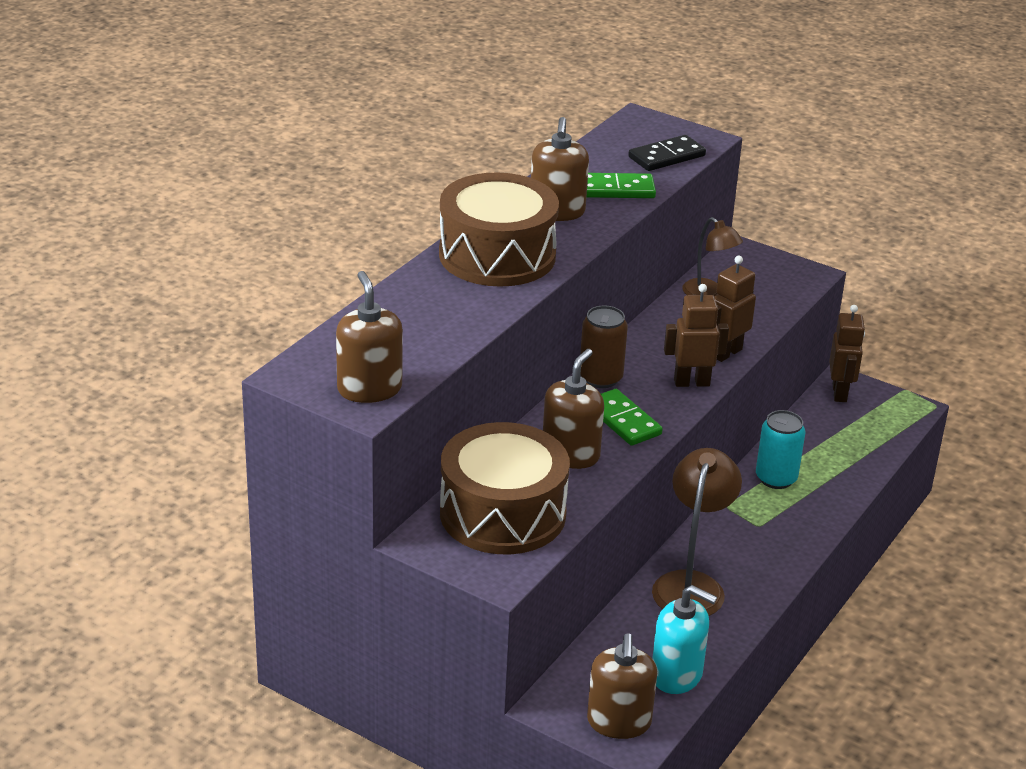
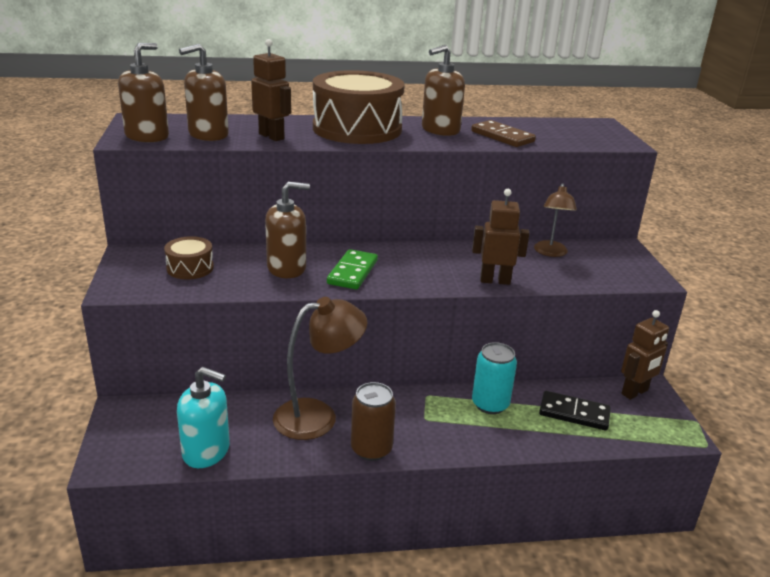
camera: 50 degrees right, 5 degrees down
brown drum [440,422,570,554] -> brown drum [164,236,214,279], size x0.46
brown can [580,306,628,388] -> brown can moved to [351,382,396,461]
green domino [587,173,656,198] -> brown domino [471,120,536,147]
brown soap dispenser [587,633,657,739] -> brown soap dispenser moved to [179,44,229,141]
black domino [628,135,706,171] -> black domino moved to [539,391,611,430]
turquoise soap dispenser [652,585,717,694] -> turquoise soap dispenser turned 60 degrees counterclockwise [177,367,230,468]
brown robot [664,284,729,387] -> brown robot moved to [251,39,291,141]

